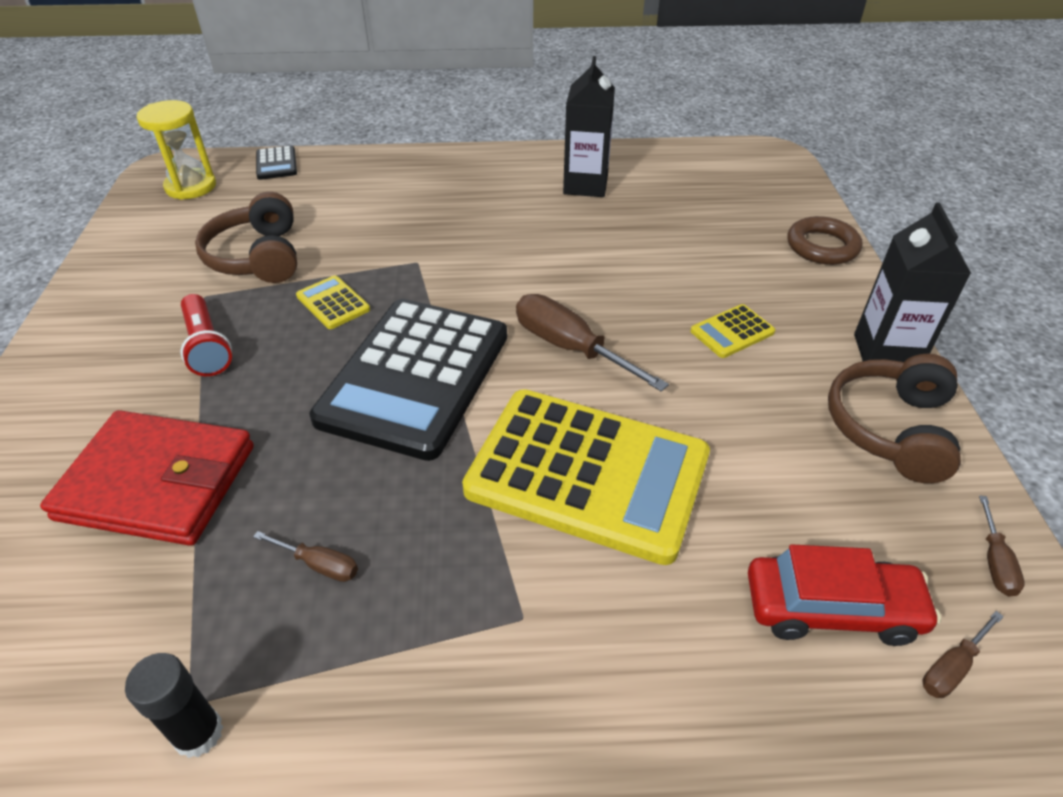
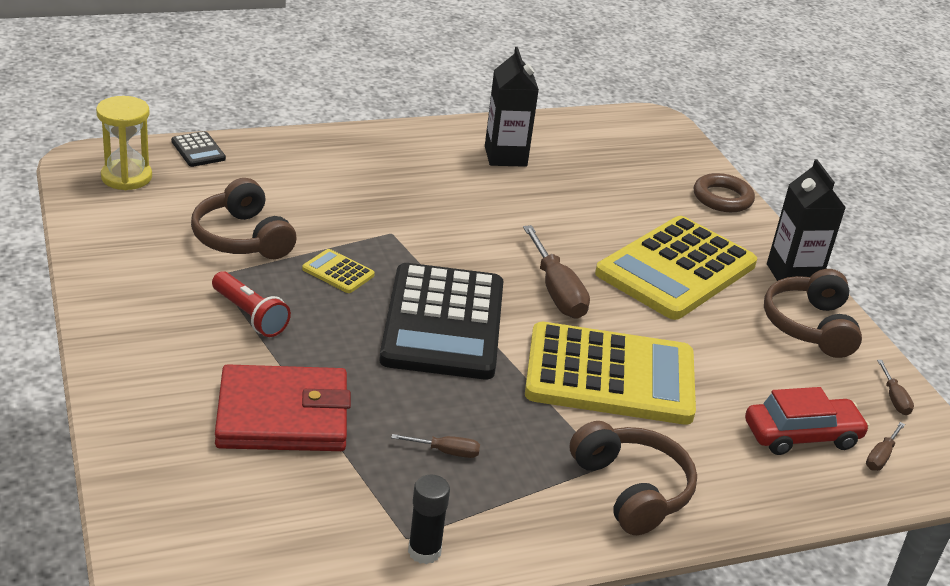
camera: 20 degrees left, 10 degrees down
brown screwdriver [516,294,669,392] -> brown screwdriver turned 135 degrees counterclockwise [523,225,590,319]
yellow calculator [691,304,775,358] -> yellow calculator [595,216,757,320], size x2.50
none -> brown headphones [570,421,697,535]

